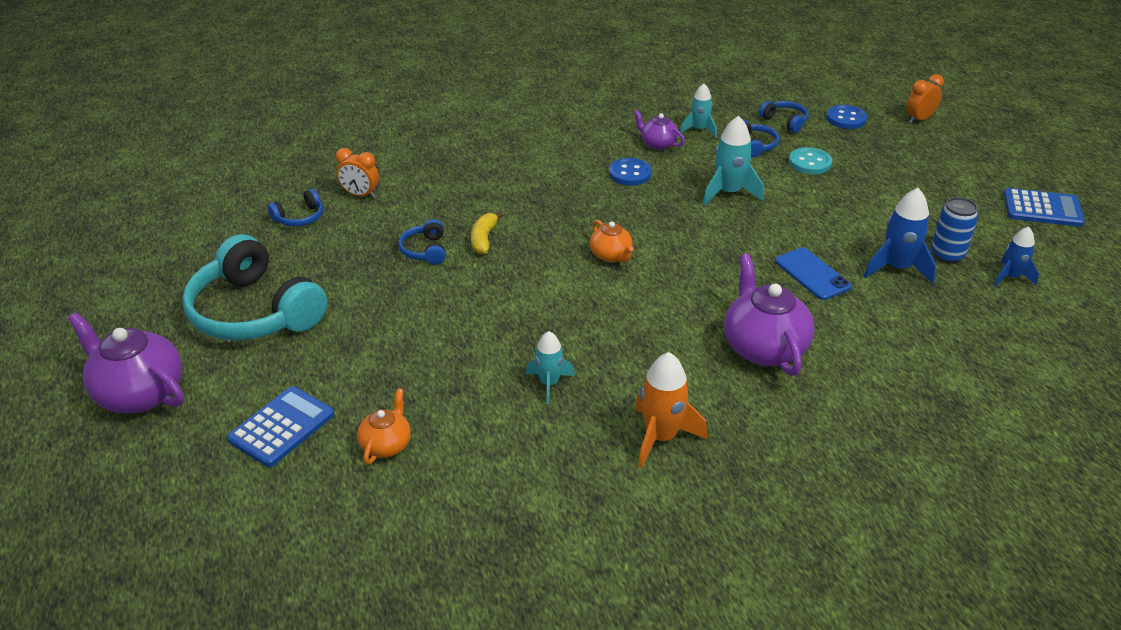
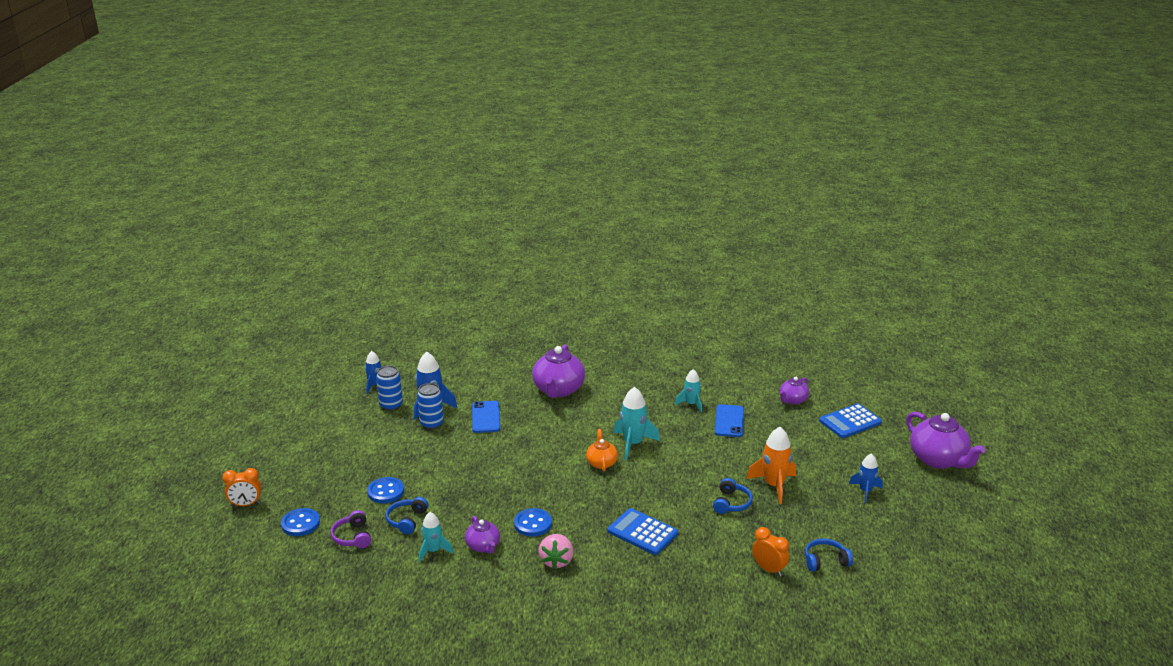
camera: 155 degrees left, 10 degrees down
turquoise headphones [182,234,327,340] -> blue rocket [849,453,883,503]
orange teapot [357,388,411,465] -> purple teapot [780,377,809,405]
yellow banana [471,212,503,255] -> none
orange rocket [635,352,707,468] -> orange rocket moved to [746,427,796,504]
turquoise rocket [703,116,764,206] -> turquoise rocket moved to [614,387,660,460]
blue headphones [759,101,808,133] -> purple headphones [331,510,371,548]
turquoise button [789,147,832,174] -> blue button [367,477,404,504]
blue calculator [1004,188,1085,227] -> blue calculator moved to [608,508,678,555]
none -> blue can [417,383,444,430]
none -> pink strawberry [538,534,573,569]
none -> blue phone [715,404,744,437]

